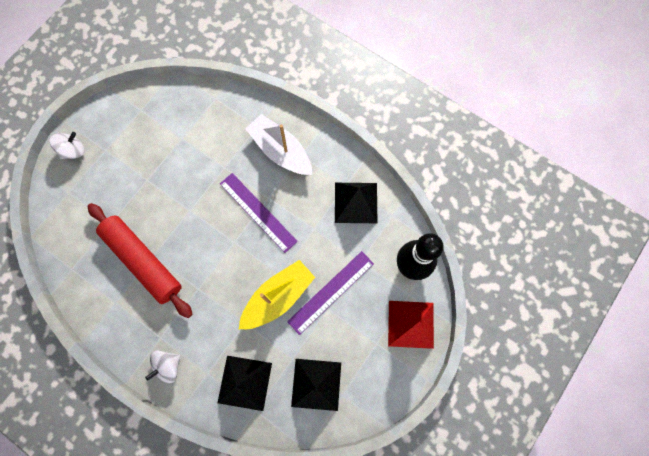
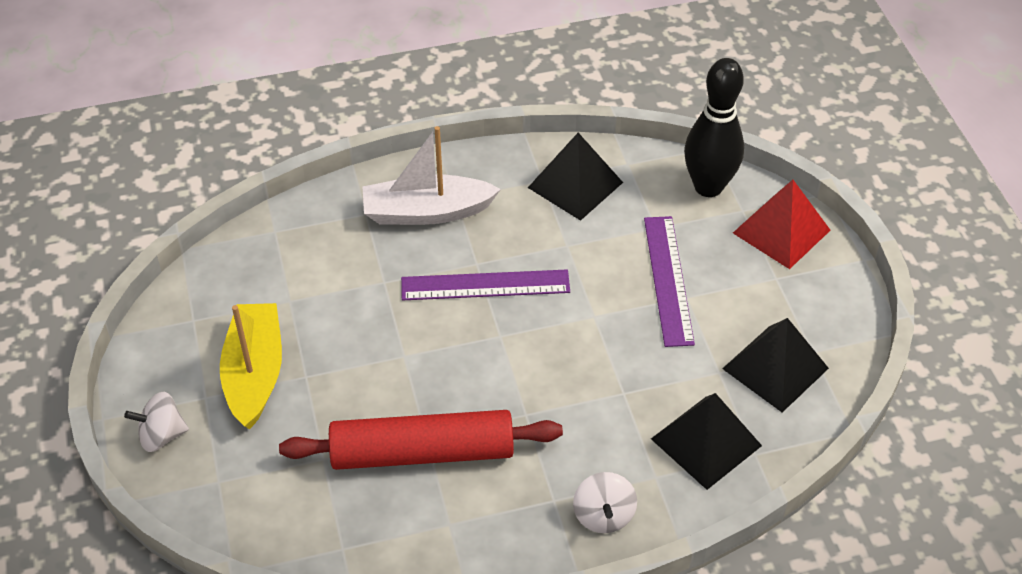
camera: 50 degrees left, 25 degrees down
white spinning top [50,132,85,159] -> white spinning top turned 105 degrees counterclockwise [124,392,189,452]
yellow boat [239,260,315,329] -> yellow boat moved to [220,303,282,429]

